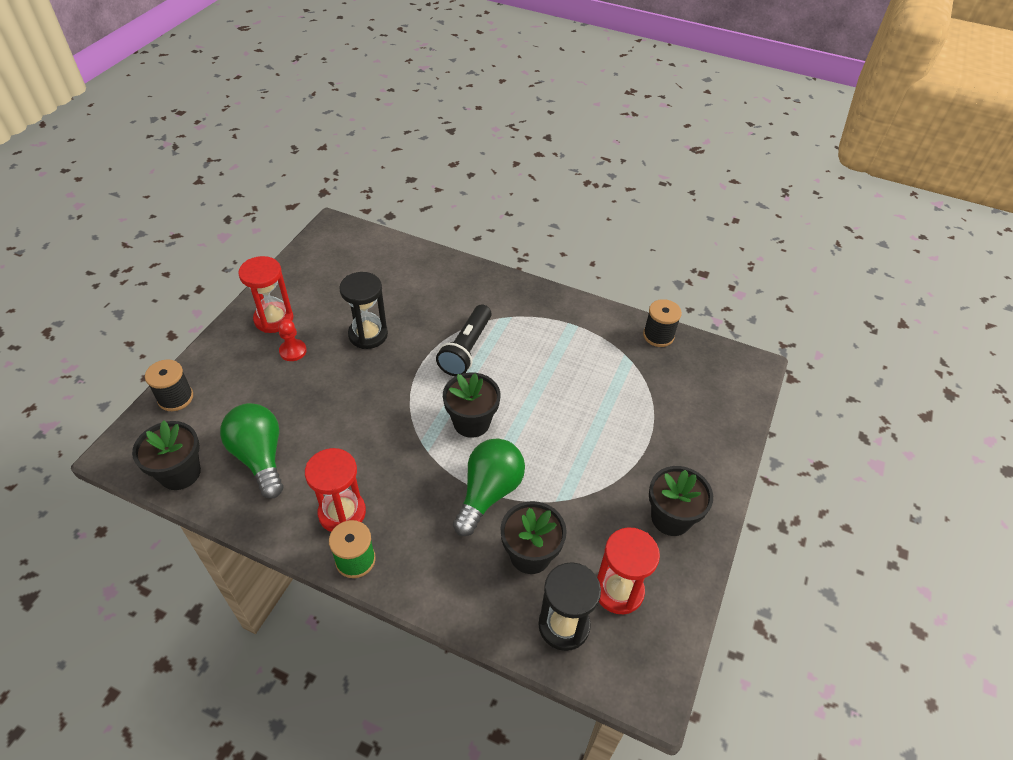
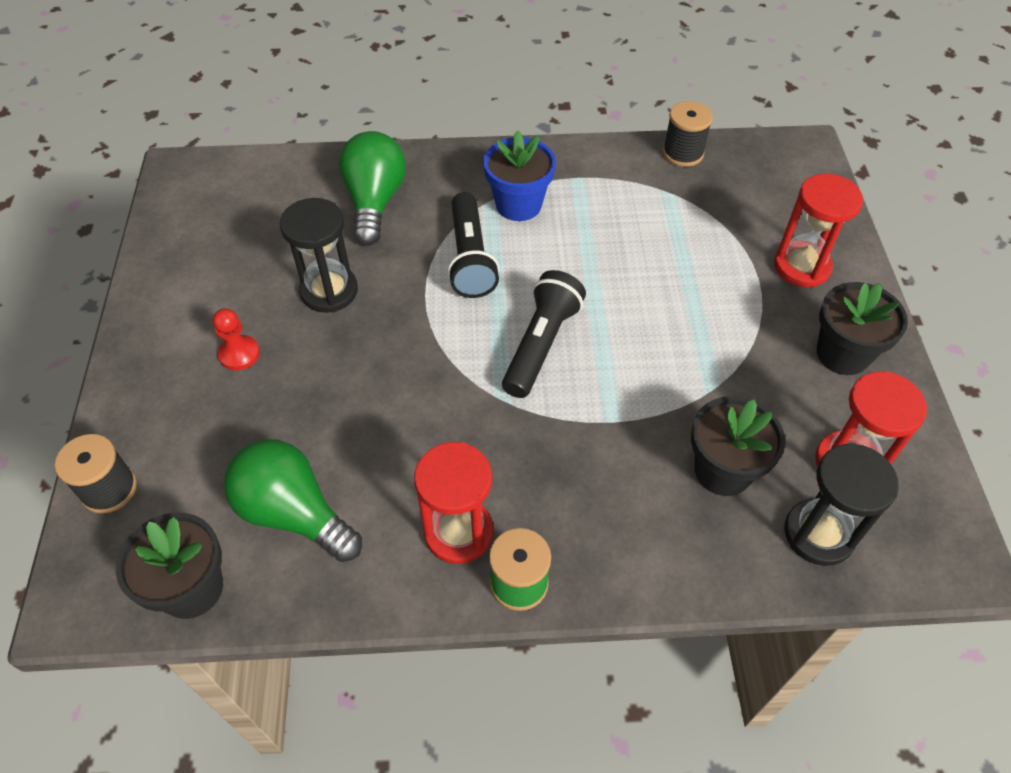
camera: 25 degrees left, 5 degrees up
red hourglass [238,256,293,333] -> red hourglass moved to [774,174,863,287]
black flower pot [443,372,500,438] -> black flashlight [502,270,586,398]
green light bulb [453,438,525,536] -> green light bulb moved to [339,131,406,246]
none -> blue flower pot [483,130,556,221]

